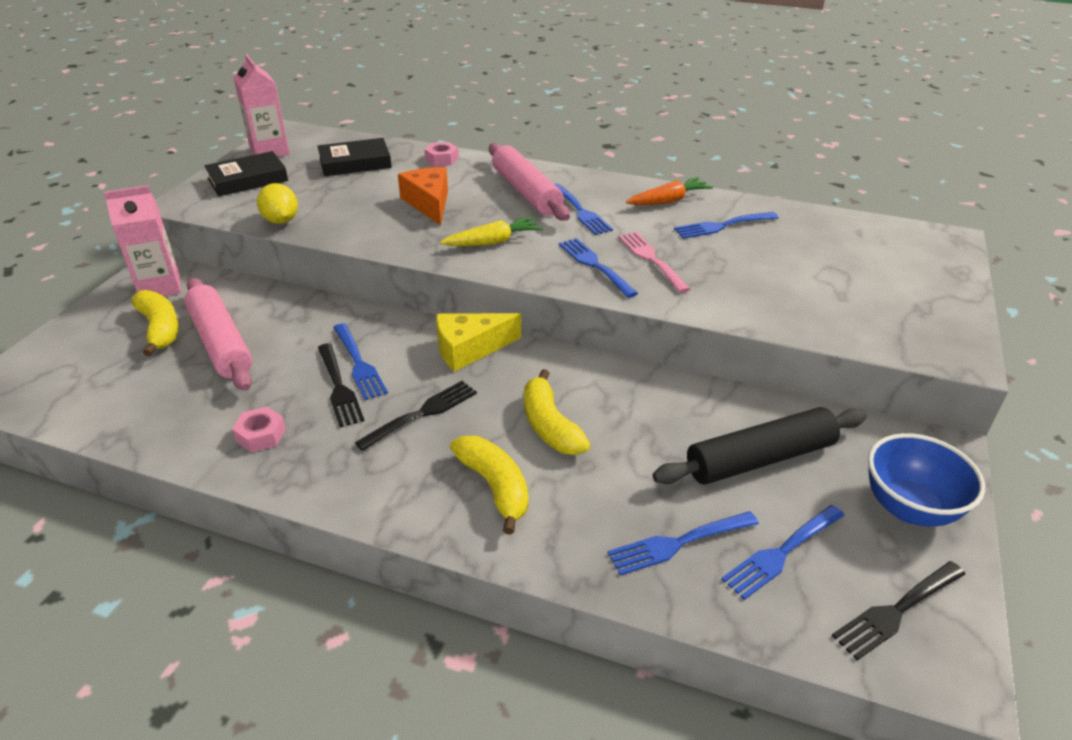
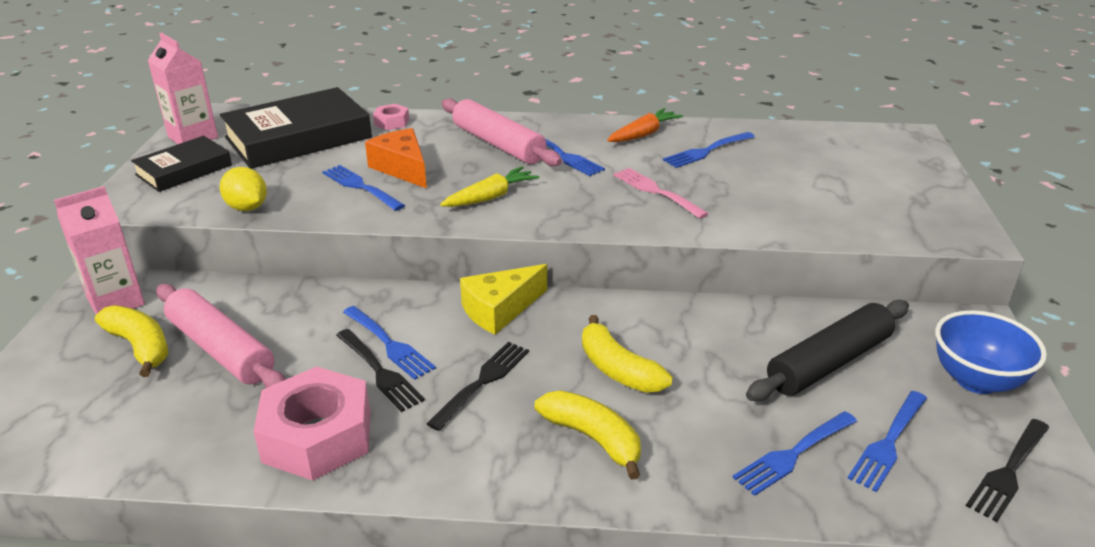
camera: 15 degrees left, 5 degrees down
pink nut [232,407,286,452] -> pink nut [253,366,370,480], size x2.18
black book [318,138,392,176] -> black book [220,87,372,169], size x1.70
blue fork [559,238,638,298] -> blue fork moved to [322,165,405,211]

